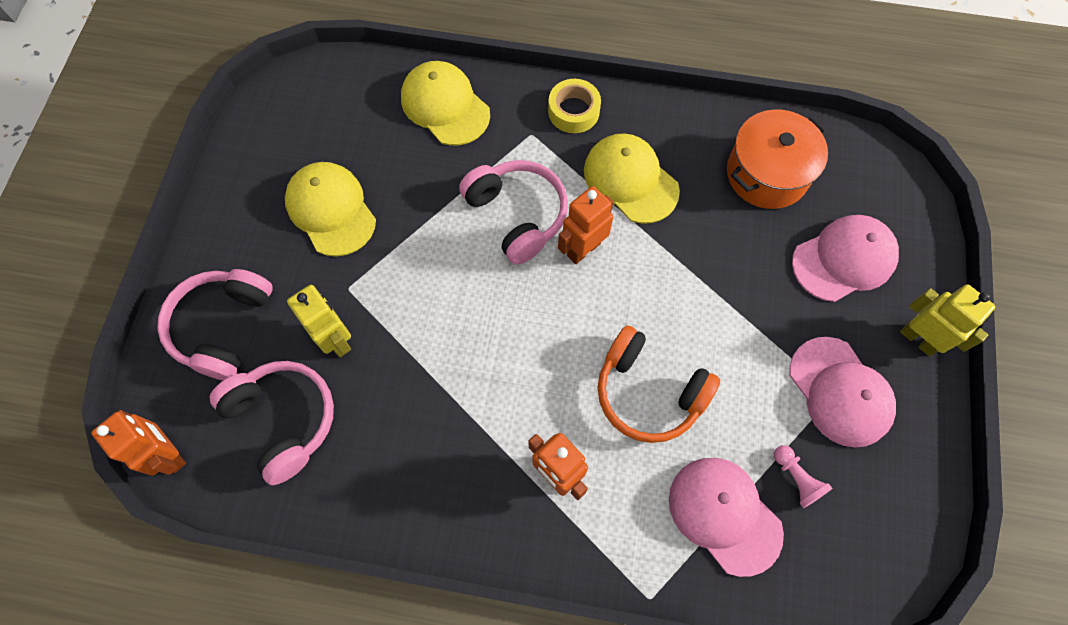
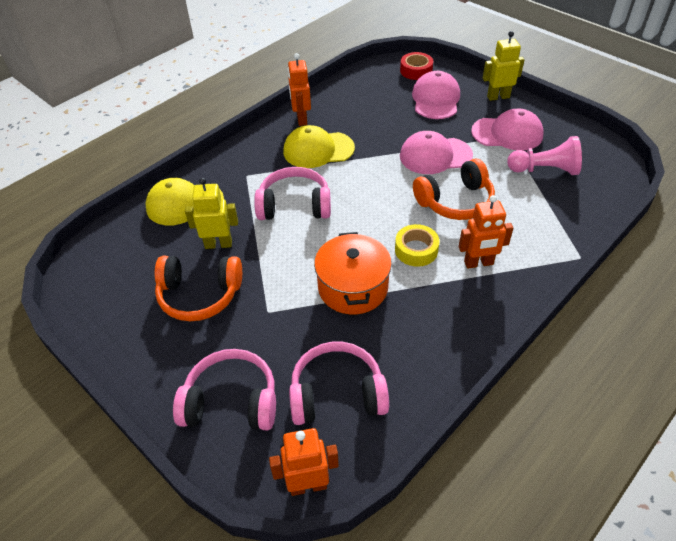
camera: 55 degrees left, 20 degrees down
pink headphones [157,269,273,381] -> pink headphones turned 135 degrees clockwise [173,349,276,430]
yellow cap [285,162,376,257] -> orange headphones [155,256,242,321]
yellow robot [287,285,351,357] -> yellow robot moved to [185,178,238,249]
yellow tape [548,79,601,133] -> yellow tape moved to [395,224,439,267]
orange robot [558,186,613,264] -> orange robot moved to [288,53,311,126]
pink cap [669,458,784,577] -> pink cap moved to [400,131,473,174]
orange pot [727,110,828,209] -> orange pot moved to [314,232,392,314]
pink pawn [774,445,832,508] -> pink pawn [507,136,582,175], size x1.79
none -> red tape [400,52,433,80]

